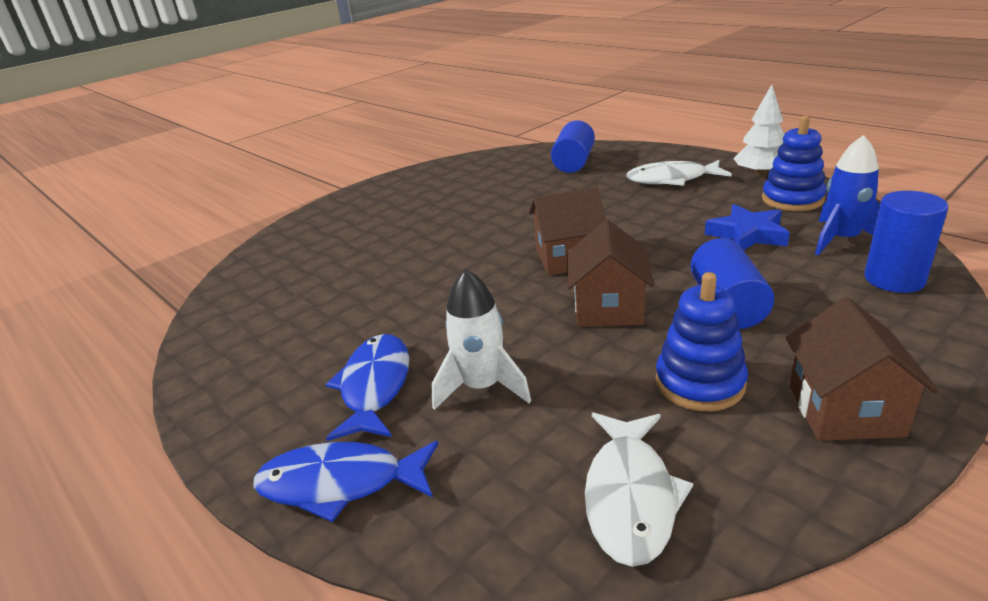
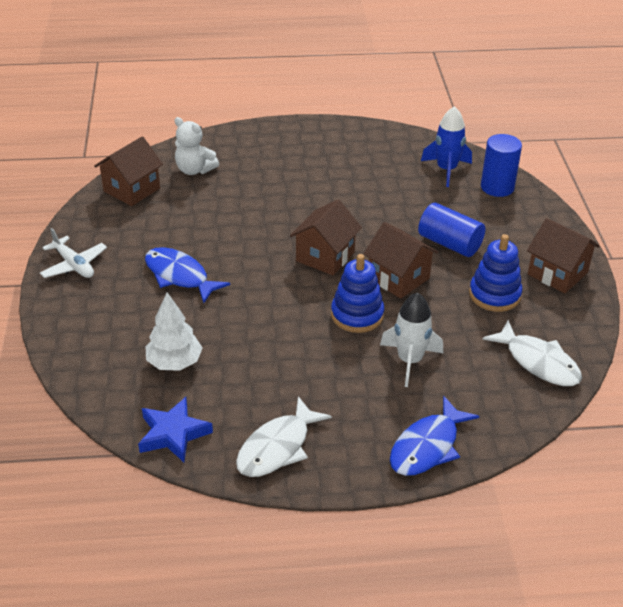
camera: 55 degrees left, 10 degrees up
blue fish [325,334,409,441] -> blue fish moved to [145,247,230,303]
blue cylinder [551,120,595,173] -> white teddy bear [175,117,219,175]
white fish [626,160,732,186] -> white fish moved to [236,396,332,477]
blue star [705,204,790,250] -> blue star moved to [138,397,213,462]
white tree [733,84,784,178] -> white tree moved to [146,292,203,371]
blue stacking toy [762,116,826,211] -> blue stacking toy moved to [331,254,384,333]
none -> white plane [40,228,107,278]
none -> brown house [94,136,163,206]

